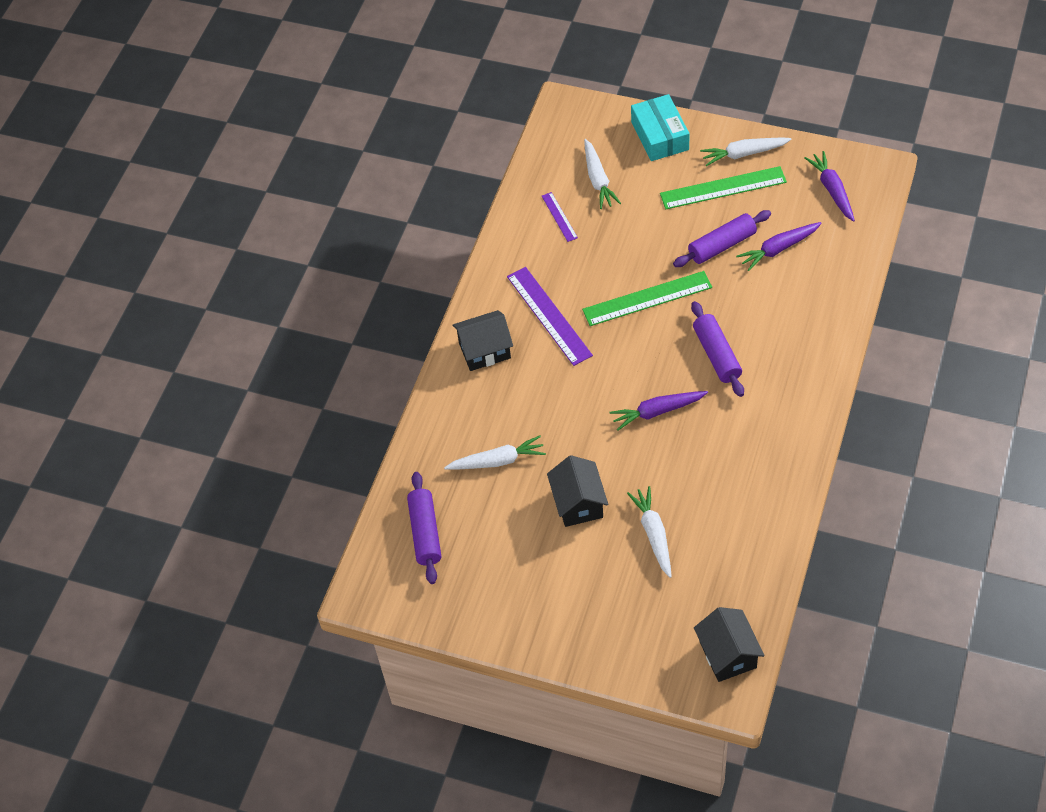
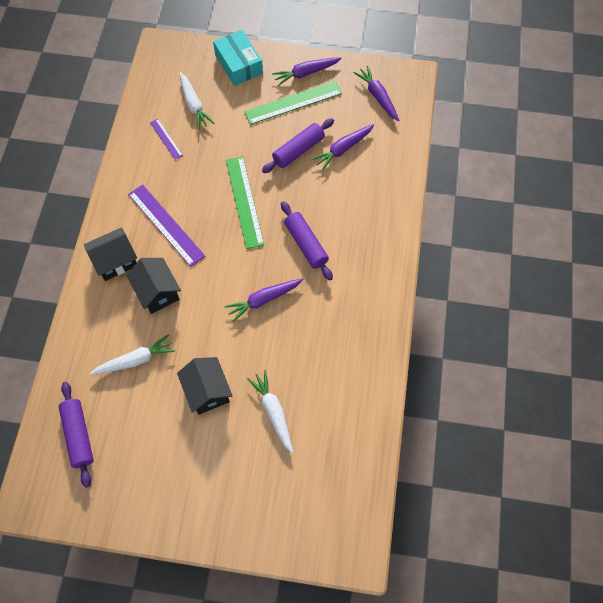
camera: 15 degrees left, 10 degrees up
green ruler [582,271,712,326] -> green ruler turned 75 degrees counterclockwise [226,156,264,249]
black house [694,607,765,682] -> black house moved to [127,258,181,314]
white carrot [700,137,792,166] -> purple carrot [272,57,342,86]

